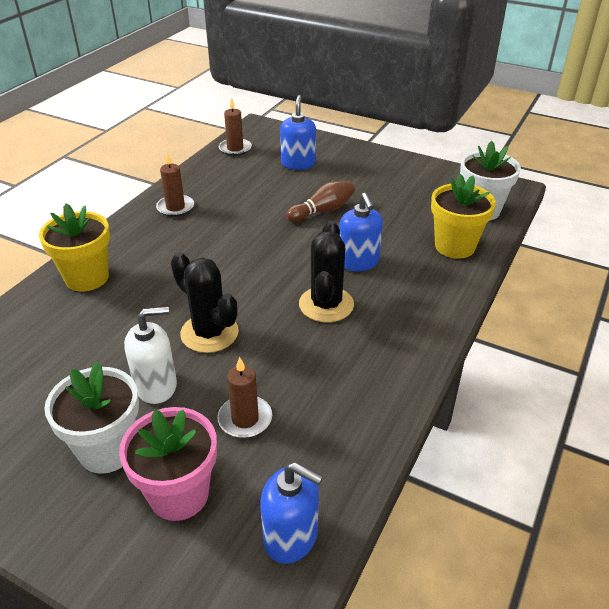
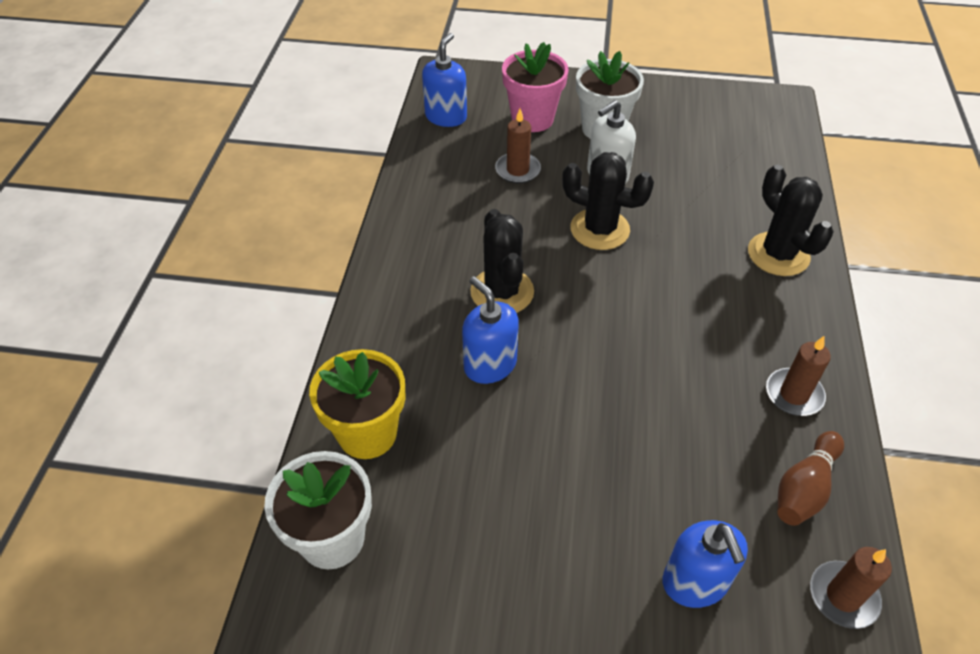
camera: 160 degrees right, 10 degrees up
yellow flower pot [39,204,110,291] -> black cactus [748,165,834,276]
blue soap dispenser [260,462,323,564] -> blue soap dispenser turned 105 degrees clockwise [422,33,467,127]
brown bowling pin [286,181,355,222] -> brown bowling pin moved to [777,431,844,526]

